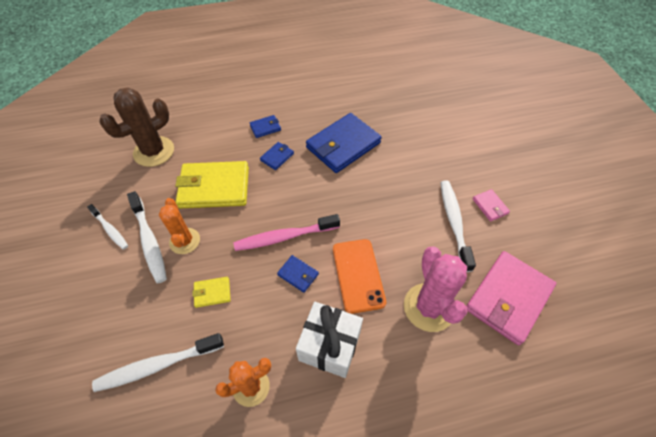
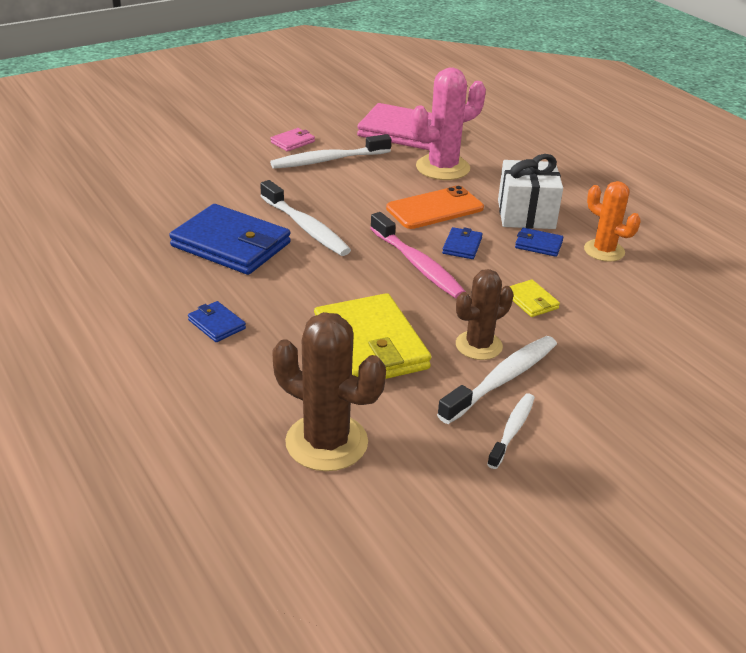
camera: 110 degrees left, 20 degrees down
white toothbrush [92,333,224,392] -> white toothbrush moved to [260,180,351,256]
orange cactus [159,198,200,254] -> brown cactus [456,269,514,360]
blue wallet [260,142,294,170] -> blue wallet moved to [515,228,564,257]

